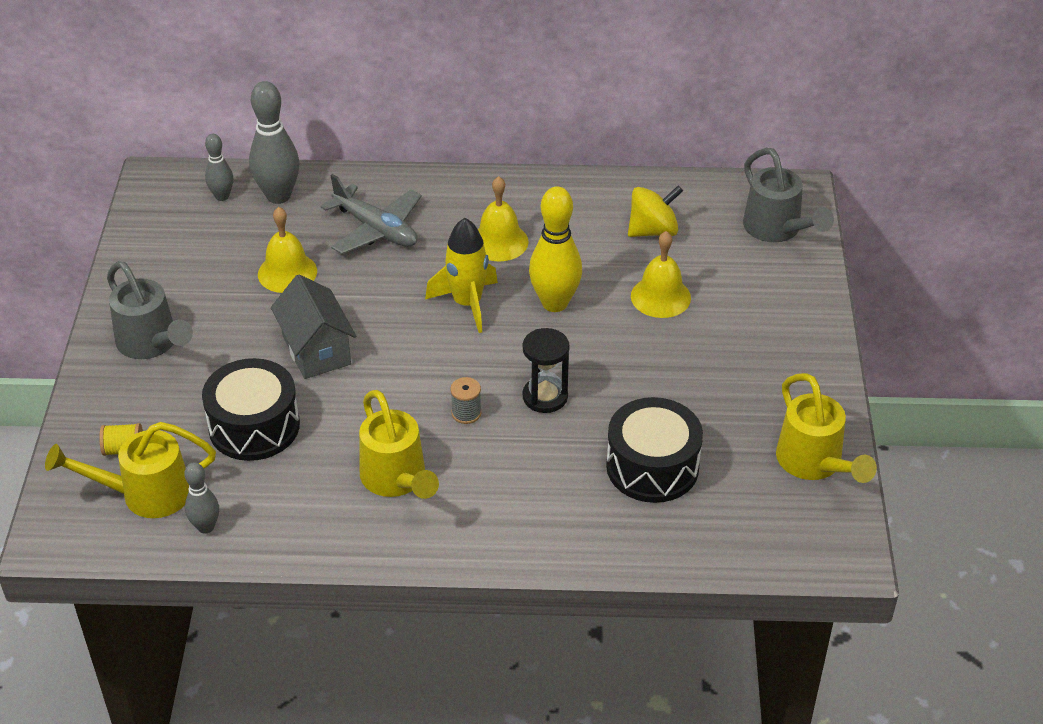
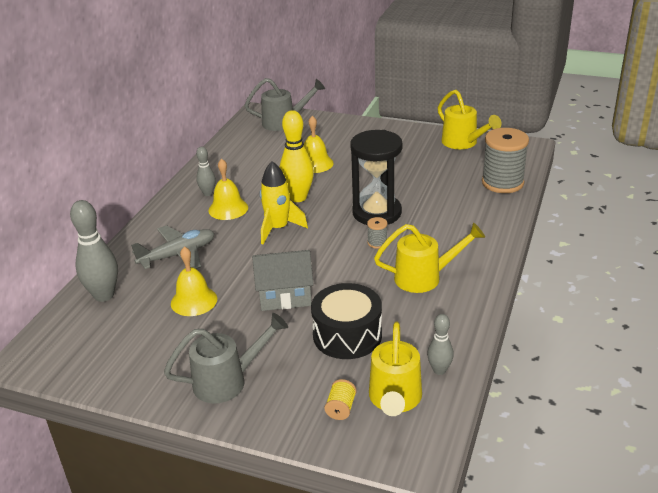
camera: 70 degrees left, 10 degrees down
grey bowling pin [205,134,233,201] -> grey bowling pin moved to [196,147,216,196]
black hourglass [523,328,570,413] -> black hourglass [350,130,403,225], size x1.70
black drum [606,397,703,503] -> none
yellow spinning top [628,185,683,237] -> none
yellow watering can [776,373,877,483] -> yellow watering can turned 60 degrees clockwise [438,90,502,149]
none -> grey spool [482,128,529,193]

